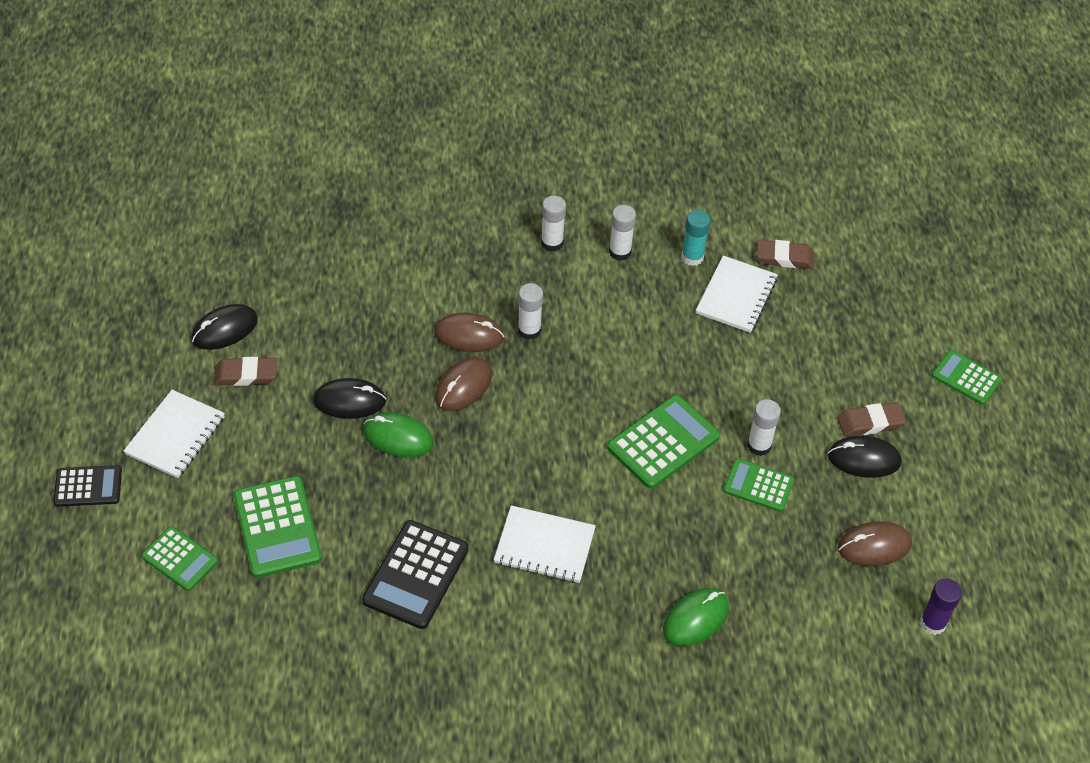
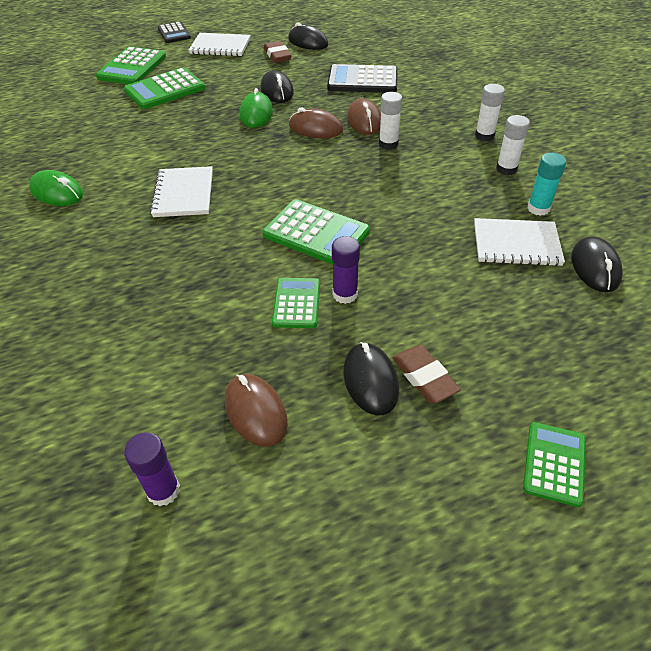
camera: 75 degrees right, 5 degrees down
green calculator [142,526,218,591] -> green calculator [96,46,166,84], size x1.59
black calculator [362,520,469,629] -> black calculator moved to [327,64,398,93]
green mouse [663,588,729,646] -> green mouse moved to [29,170,83,206]
white glue stick [747,399,781,456] -> purple glue stick [332,236,360,304]
brown eraser [757,239,814,269] -> black mouse [571,236,623,292]

